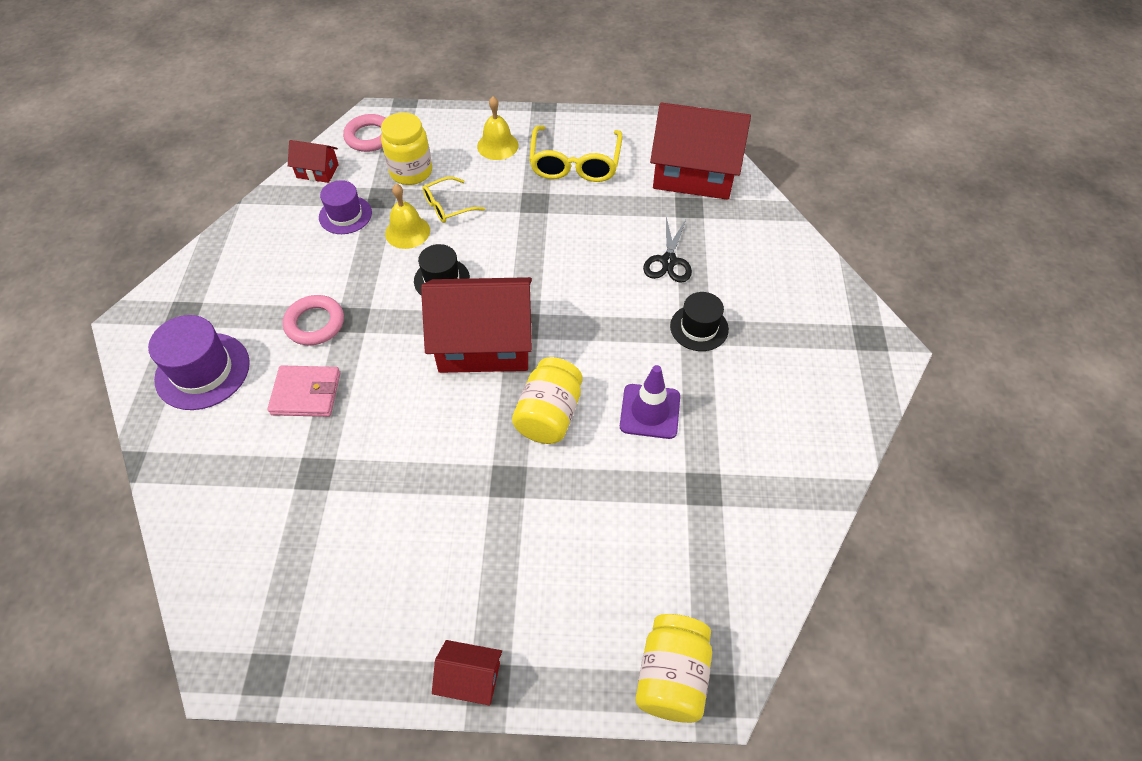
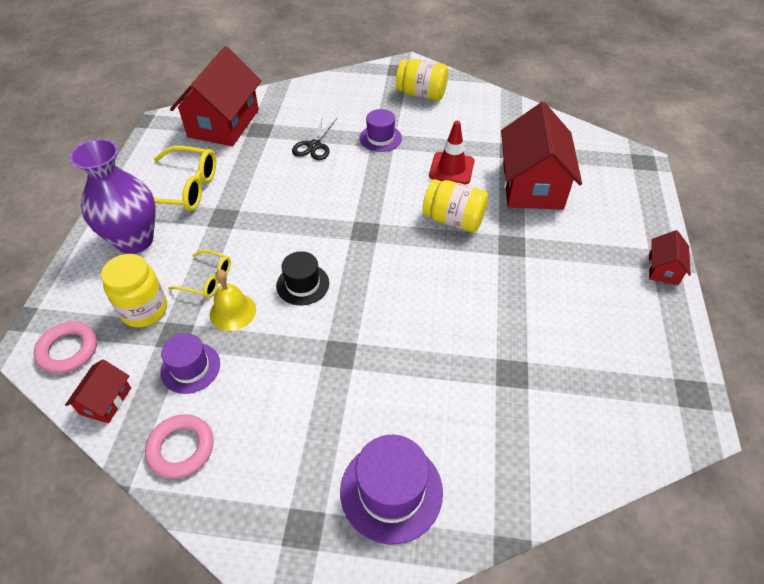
camera: 85 degrees left, 5 degrees down
pink wallet [267,365,340,417] -> none
pink ring [283,295,344,346] -> pink ring moved to [145,414,214,479]
red house [421,277,532,373] -> red house moved to [501,102,582,210]
yellow glasses [423,177,485,223] -> yellow glasses turned 45 degrees counterclockwise [168,250,231,298]
yellow bell [477,96,519,160] -> purple vase [69,139,156,254]
purple traffic cone [620,365,680,439] -> red traffic cone [429,121,474,184]
yellow jar [635,614,712,723] -> yellow jar moved to [396,59,448,101]
black scissors [643,217,692,283] -> black scissors turned 90 degrees clockwise [292,118,336,160]
black hat [670,292,729,351] -> purple hat [359,109,402,152]

